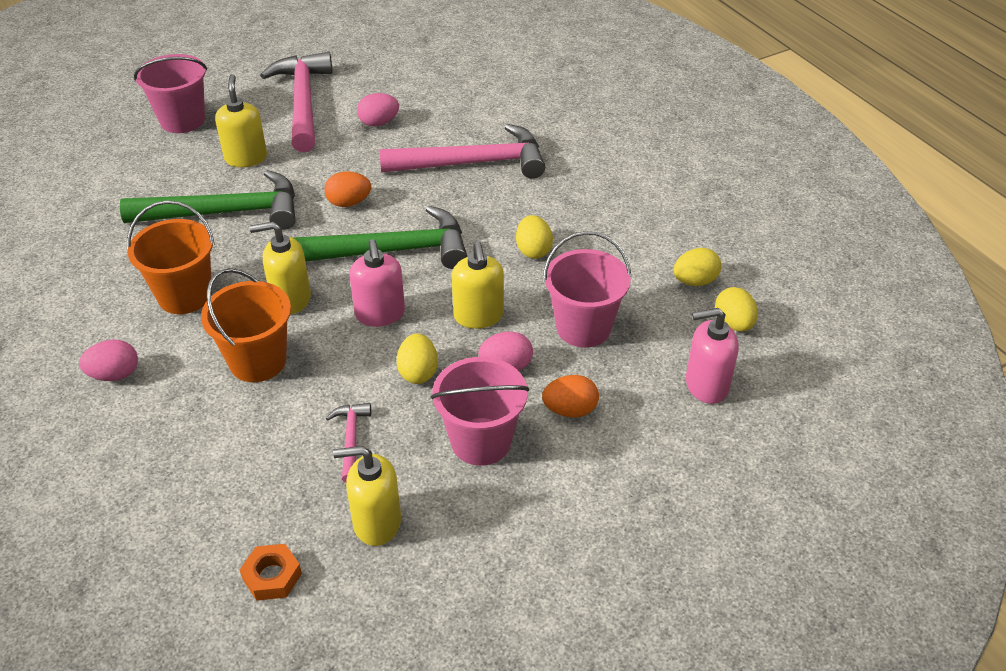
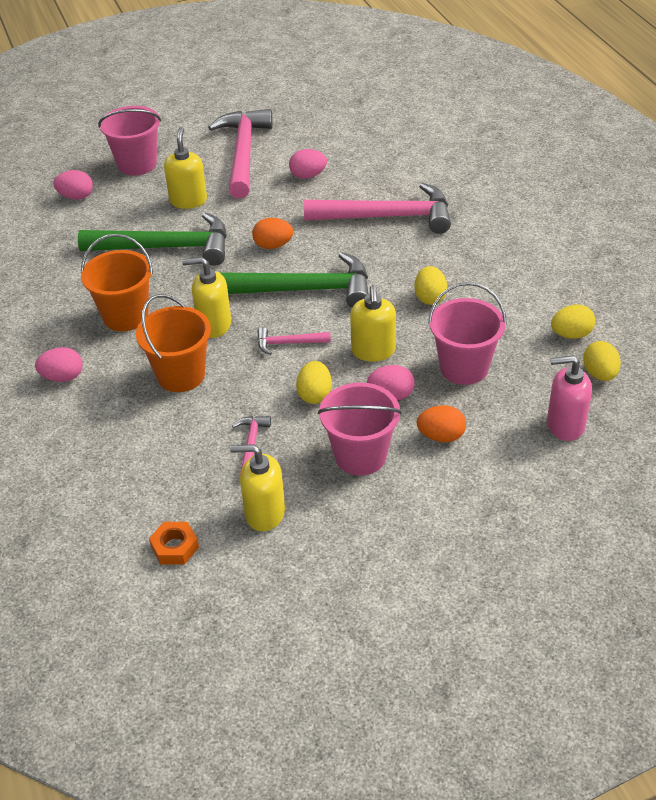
camera: 10 degrees right, 0 degrees up
pink soap dispenser [350,239,405,327] -> pink hammer [257,327,331,355]
none -> pink egg [53,170,93,200]

